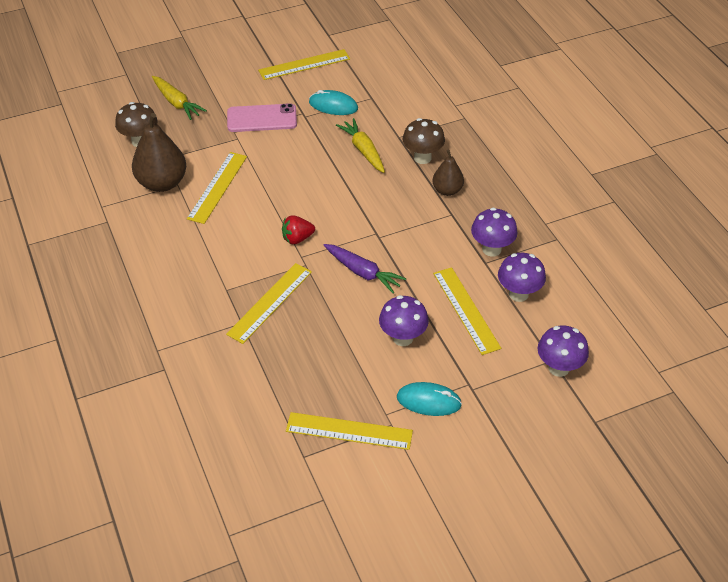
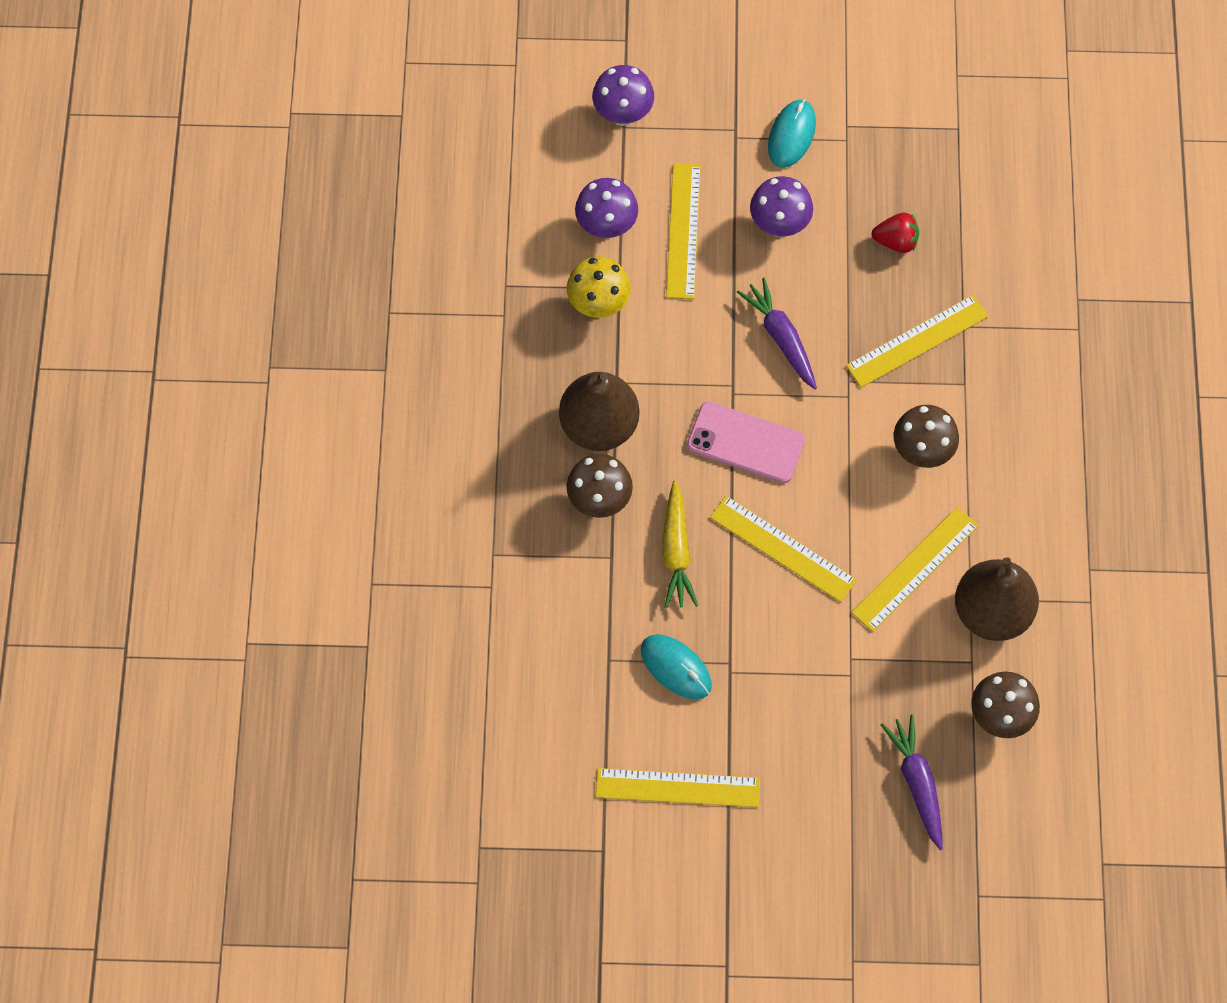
camera: 155 degrees left, 20 degrees up
yellow carrot [152,76,207,120] -> purple carrot [881,715,943,850]
pink phone [227,103,297,132] -> pink phone moved to [687,401,805,483]
red strawberry [282,215,315,244] -> red strawberry moved to [872,213,919,253]
yellow ruler [286,412,413,450] -> yellow ruler moved to [710,496,857,602]
turquoise mouse [397,382,462,416] -> turquoise mouse turned 75 degrees clockwise [768,99,816,168]
brown pear [432,150,464,196] -> brown pear [559,372,640,451], size x1.70
purple mushroom [471,208,518,257] -> yellow mushroom [567,256,631,318]
none -> brown mushroom [894,405,959,468]

